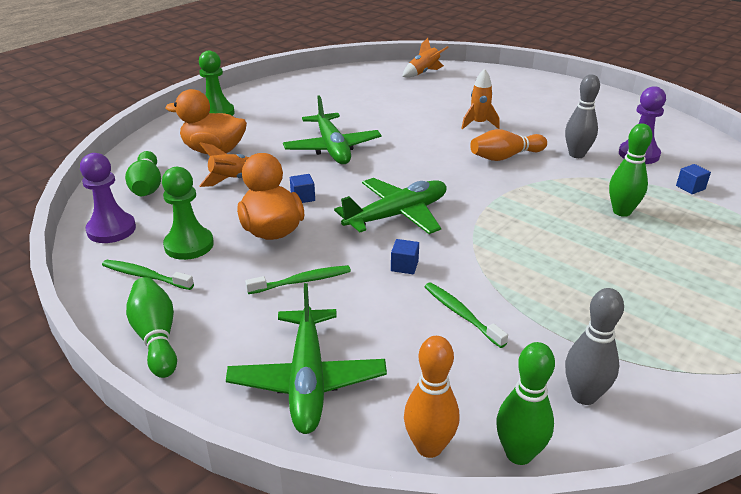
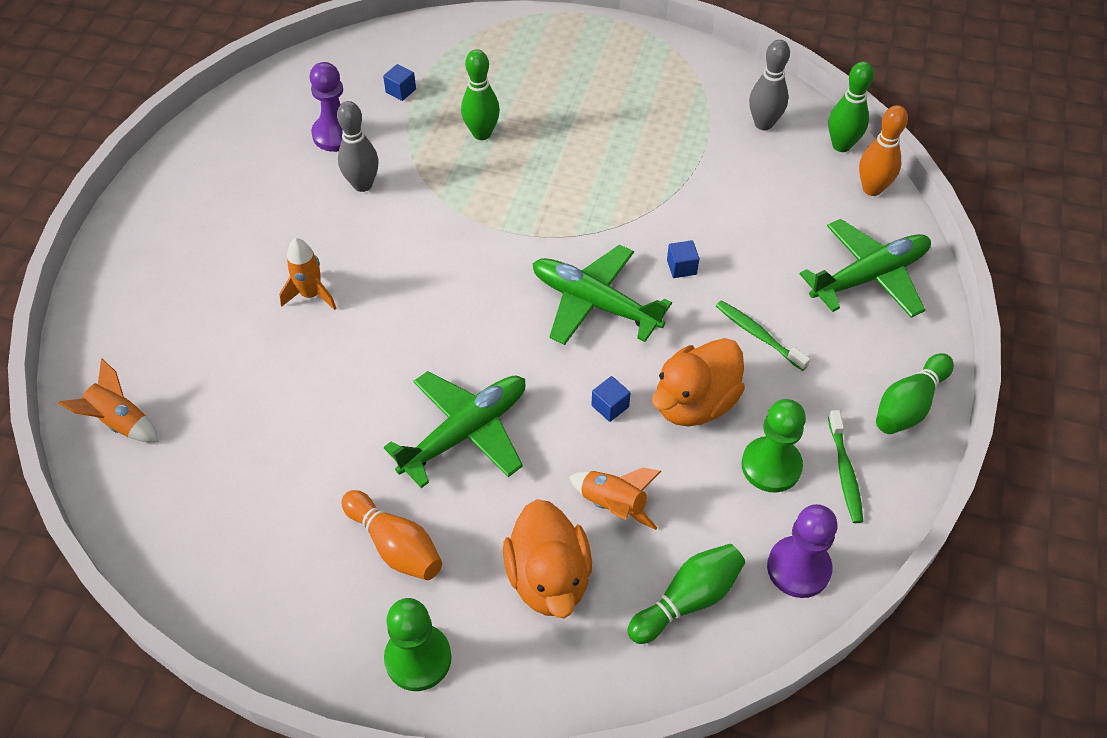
camera: 115 degrees left, 20 degrees up
green toothbrush [424,282,508,348] -> none
orange bowling pin [470,129,547,161] -> orange bowling pin moved to [341,490,442,580]

